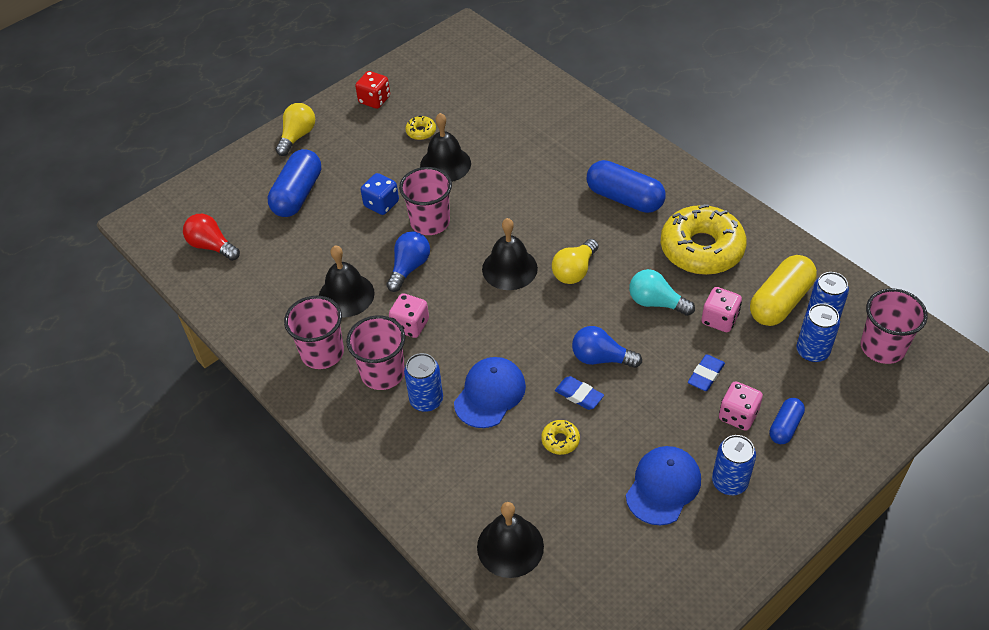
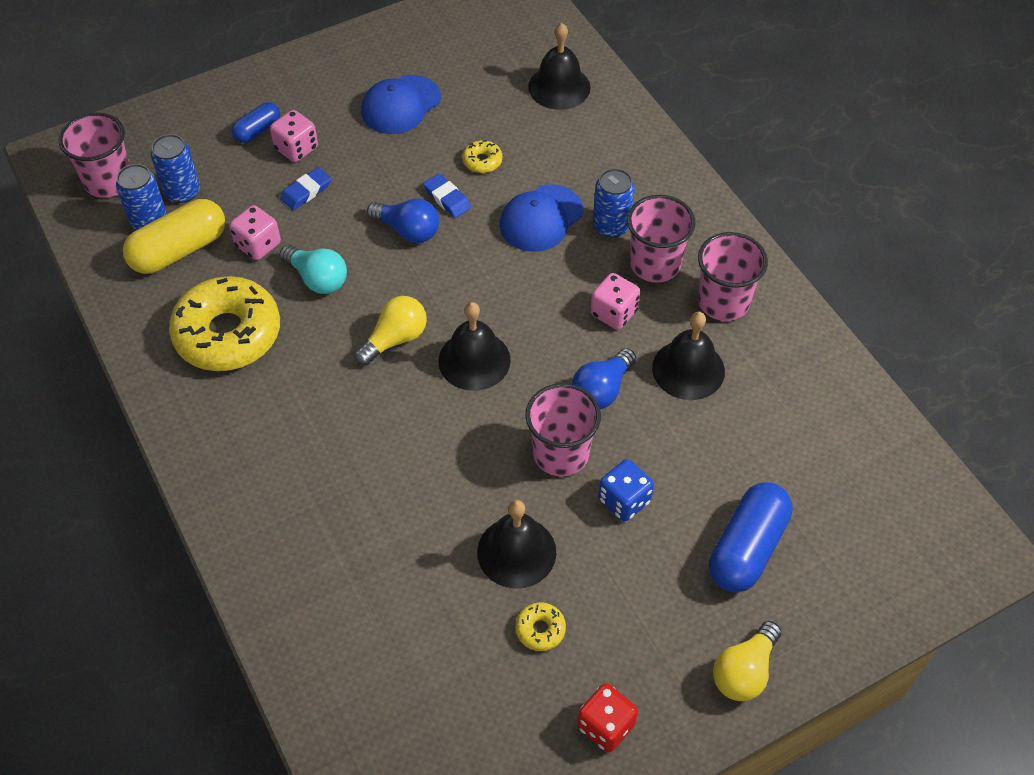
camera: 170 degrees left, 5 degrees up
red light bulb [183,214,240,261] -> none
blue capsule [587,160,665,213] -> none
blue can [712,435,756,495] -> none

